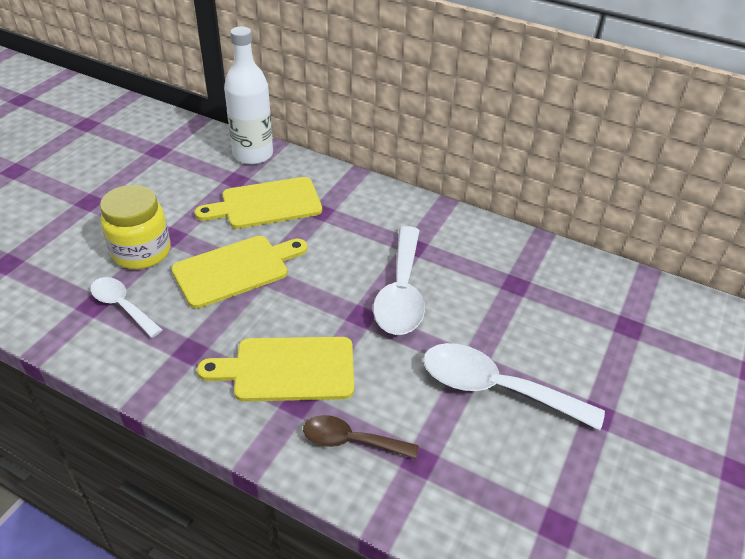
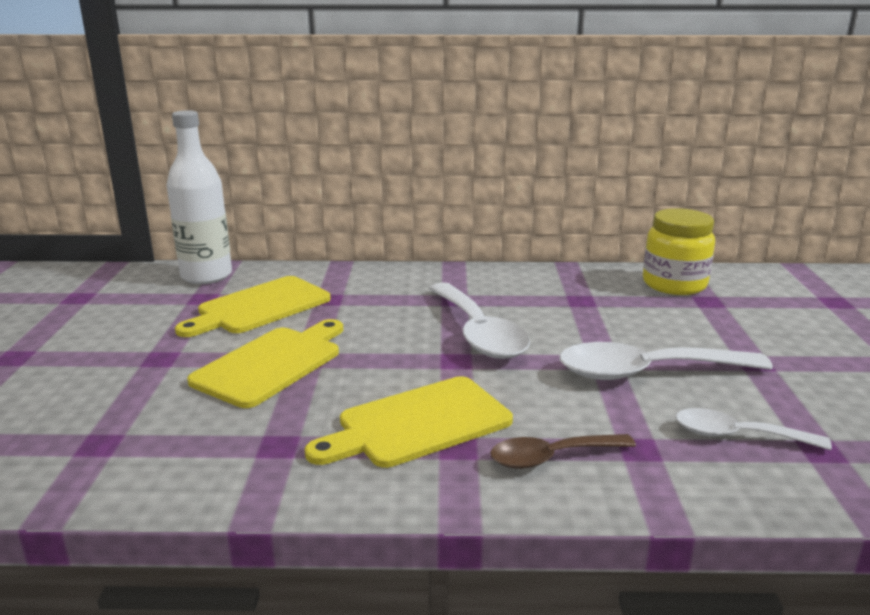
camera: 25 degrees left, 20 degrees down
white spoon [90,277,163,338] -> white spoon moved to [675,408,832,450]
yellow jar [100,185,170,269] -> yellow jar moved to [643,208,715,295]

